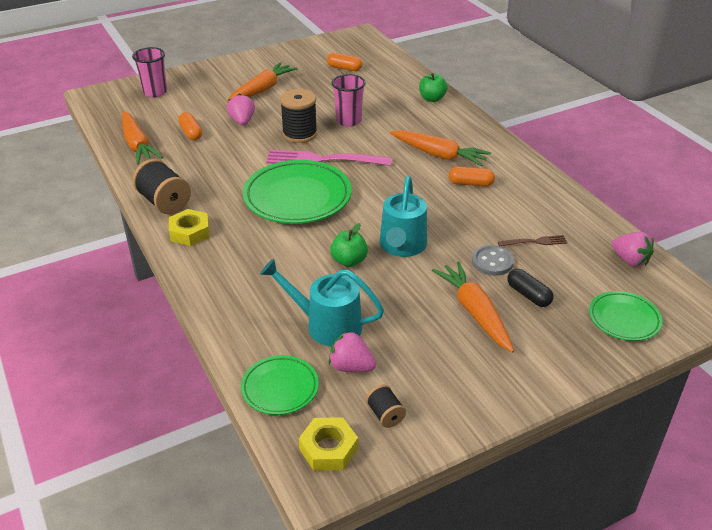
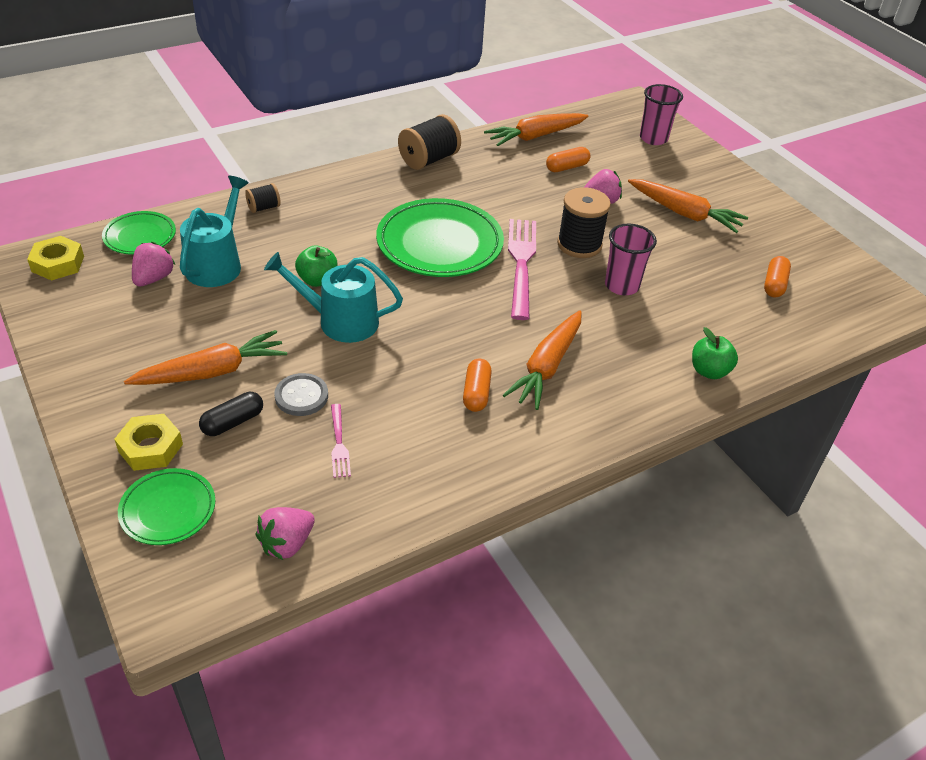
camera: 85 degrees right, 5 degrees up
yellow nut [169,209,210,246] -> yellow nut moved to [114,414,183,471]
black spool [366,384,406,428] -> black spool moved to [245,183,281,213]
brown fork [498,235,567,246] -> pink fork [331,404,351,478]

